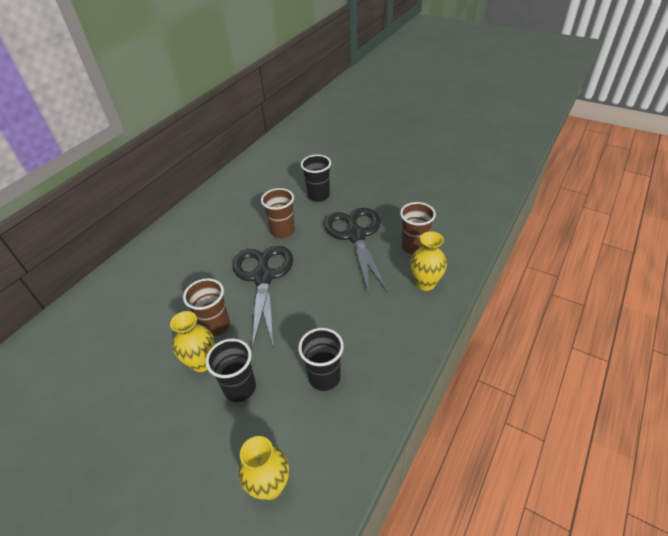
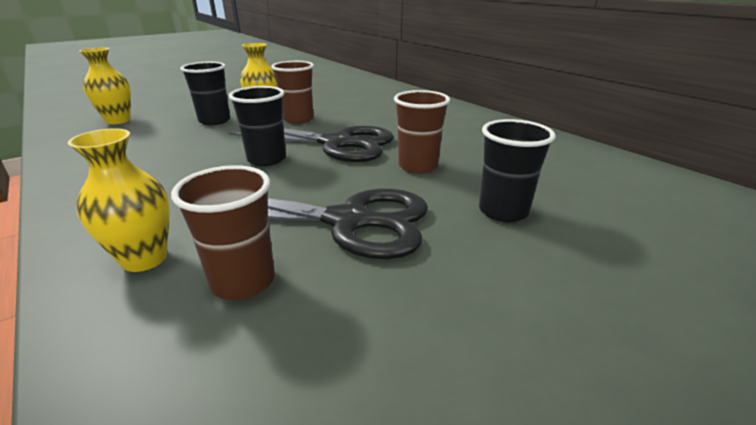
camera: 110 degrees right, 15 degrees down
black cup [298,328,344,391] -> black cup moved to [229,86,286,166]

